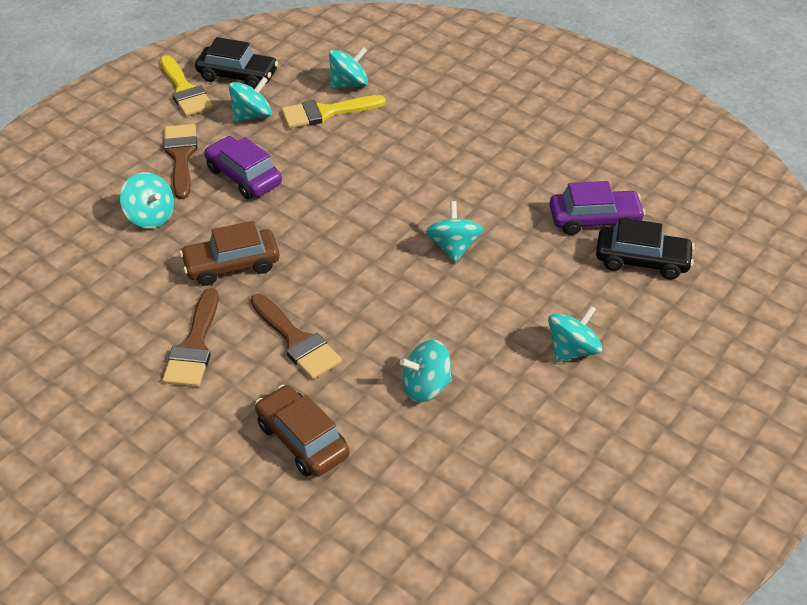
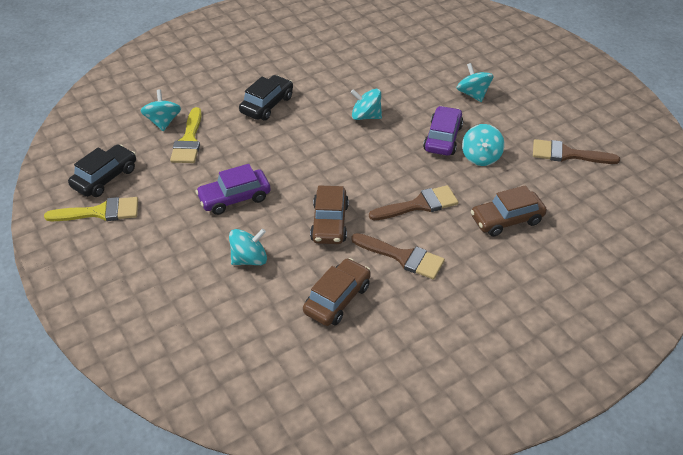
camera: 70 degrees left, 0 degrees up
brown brush [164,124,197,199] -> brown brush moved to [533,139,620,164]
turquoise spinning top [229,77,272,122] -> none
purple car [549,181,646,235] -> purple car moved to [423,106,463,156]
black car [596,218,695,279] -> black car moved to [239,75,293,120]
none -> brown car [303,258,371,326]

